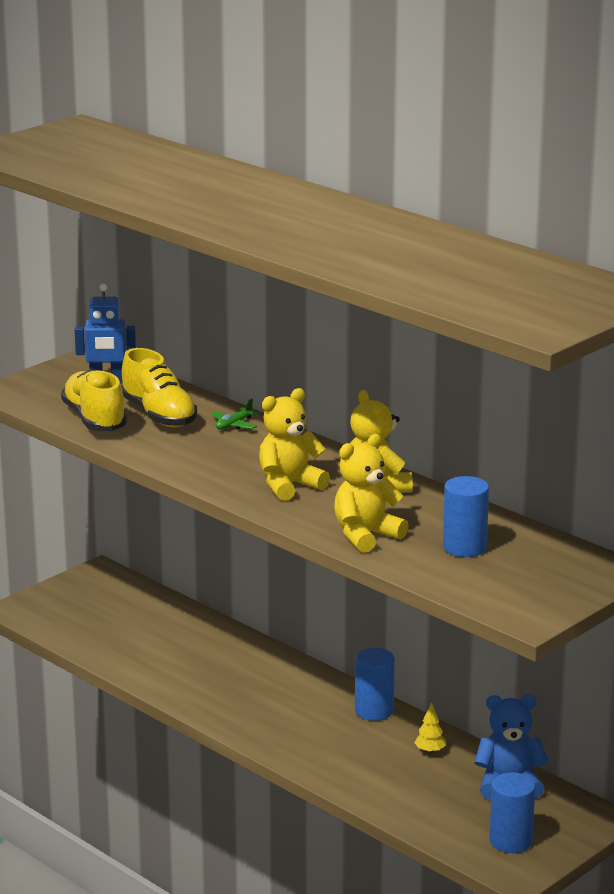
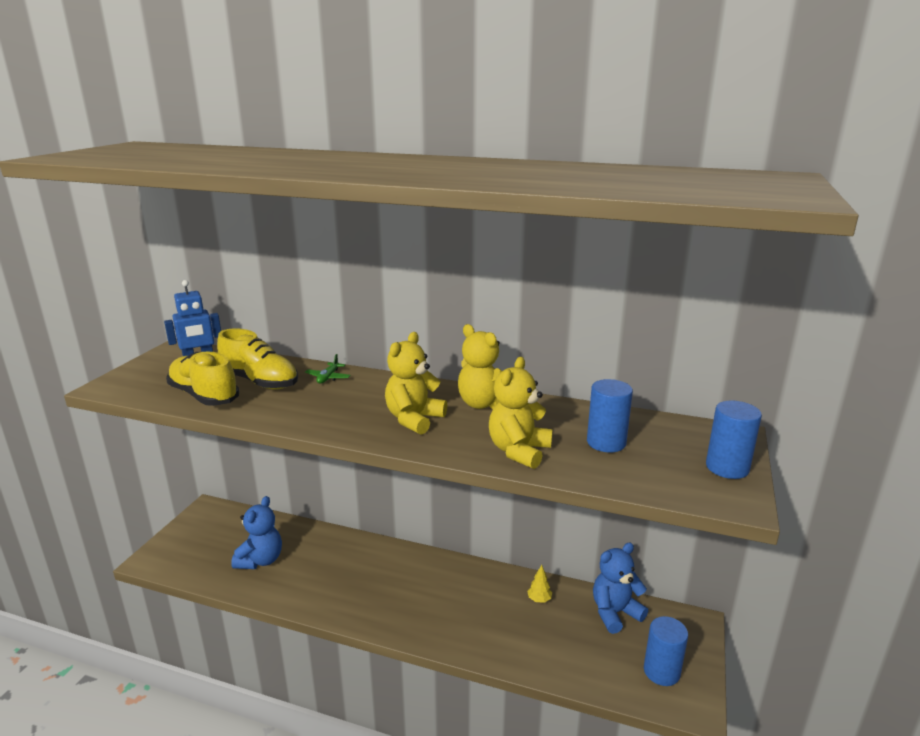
camera: 25 degrees left, 0 degrees up
blue cylinder [355,648,395,721] -> blue cylinder moved to [706,400,762,479]
none -> blue teddy bear [231,496,282,569]

